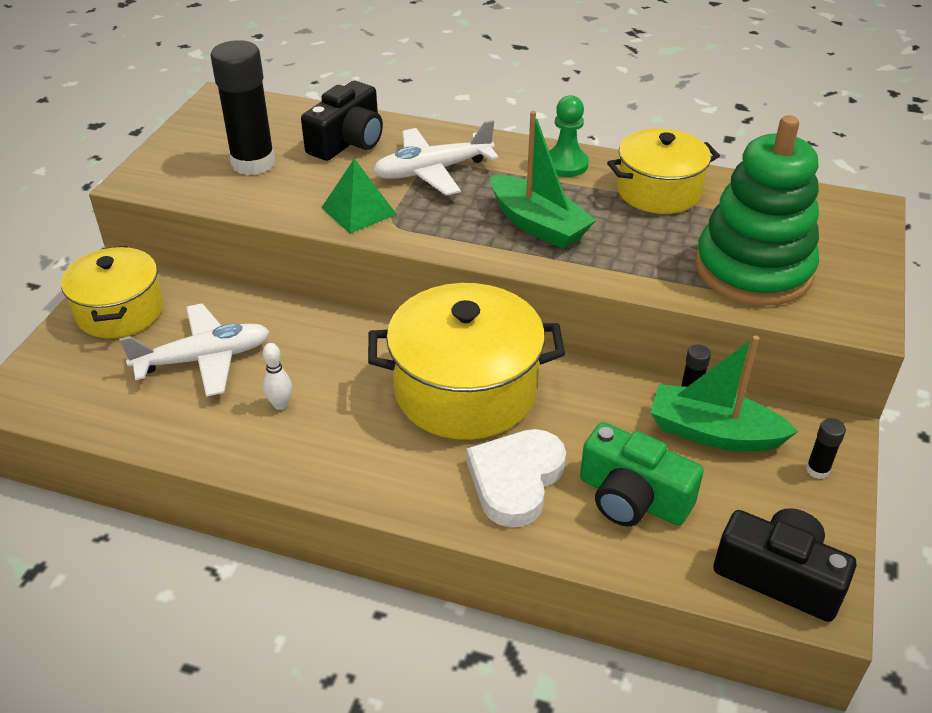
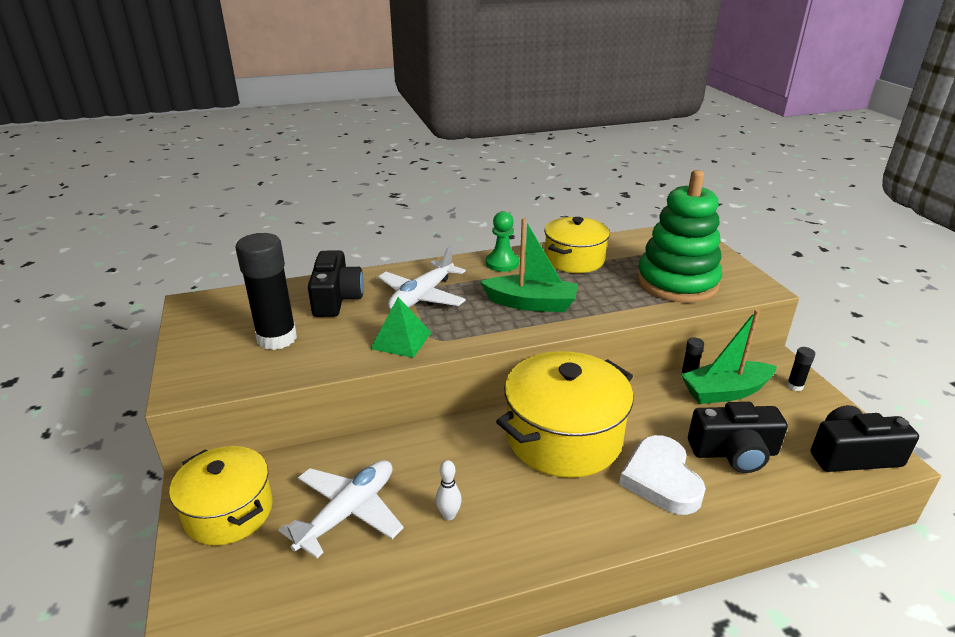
camera: 35 degrees left, 10 degrees down
green camera [580,422,704,526] -> black camera [688,402,788,473]

